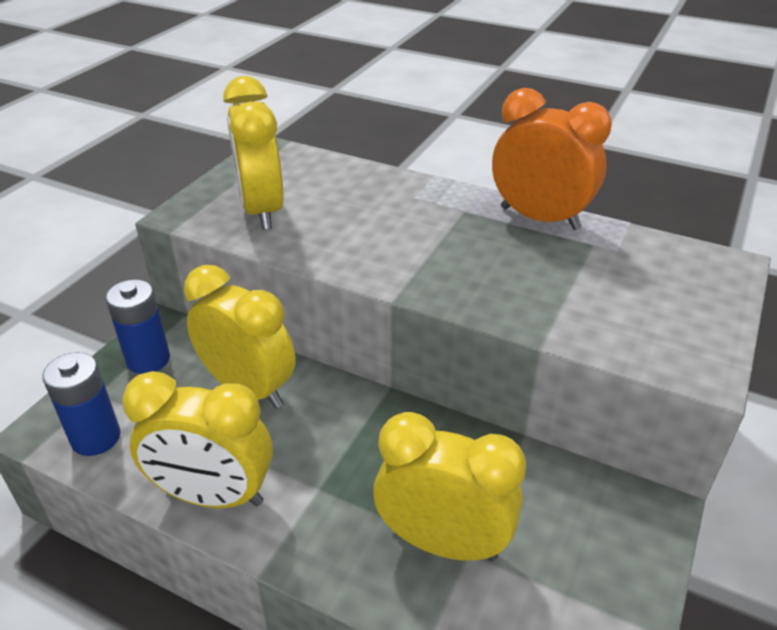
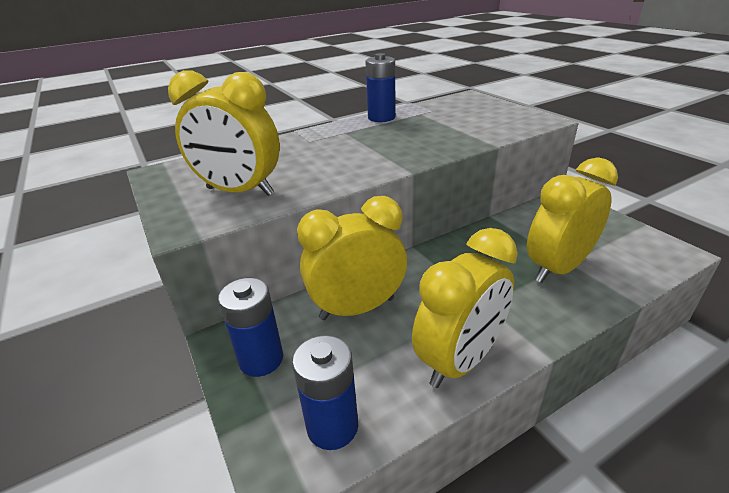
camera: 55 degrees left, 5 degrees down
orange clock [492,88,612,230] -> blue battery [365,53,396,122]

